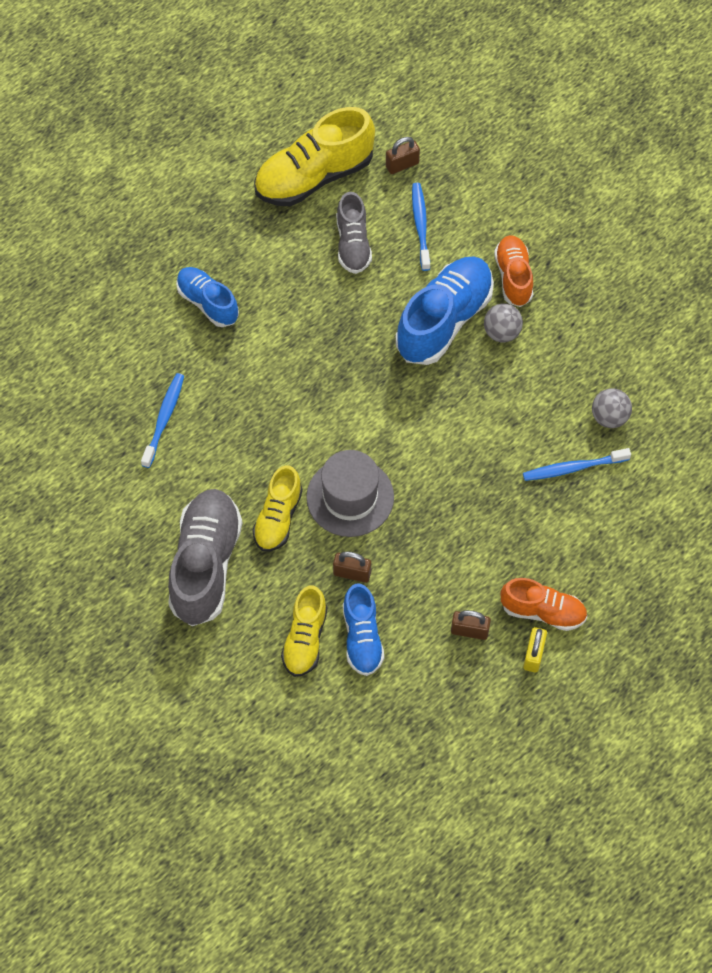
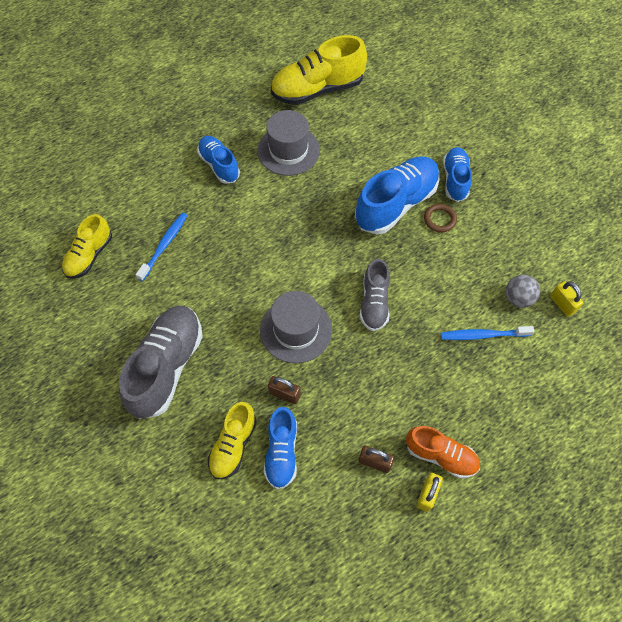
camera: 10 degrees right, 0 degrees up
yellow shoe [252,465,303,552] -> yellow shoe moved to [62,214,112,279]
grey shoe [337,192,372,274] -> grey shoe moved to [360,259,390,331]
brown padlock [386,137,420,174] -> none
blue toothbrush [412,183,430,271] -> none
grey ball [484,303,523,342] -> brown ring [424,204,457,232]
orange shoe [494,235,533,307] -> blue shoe [443,147,472,202]
none -> grey hat [257,110,320,176]
none -> yellow padlock [550,281,583,317]

